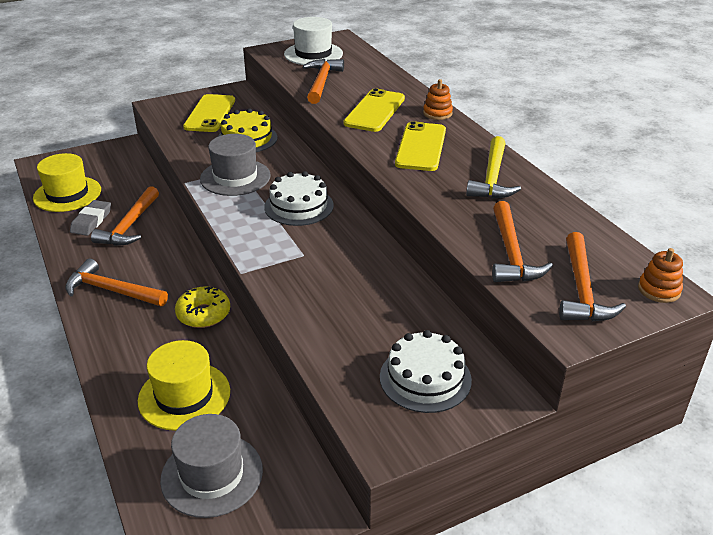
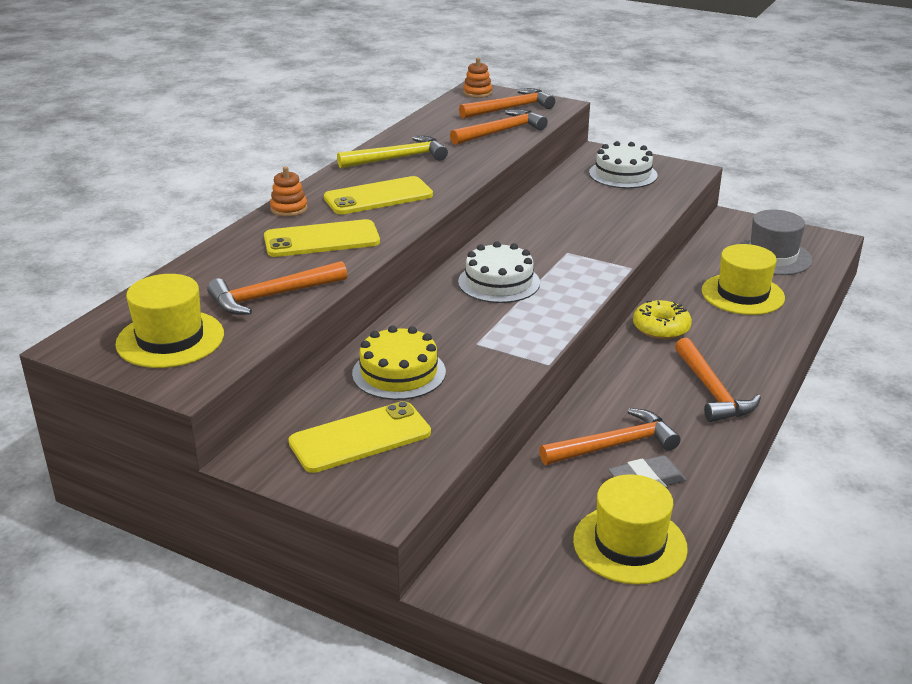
camera: 125 degrees left, 5 degrees down
grey hat [200,134,271,196] -> none
white hat [284,17,343,65] -> yellow hat [115,274,224,368]

